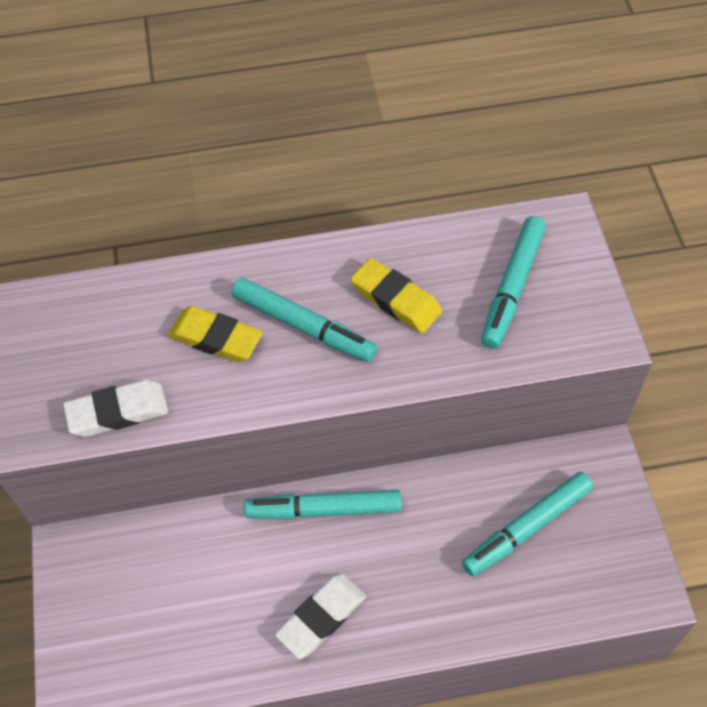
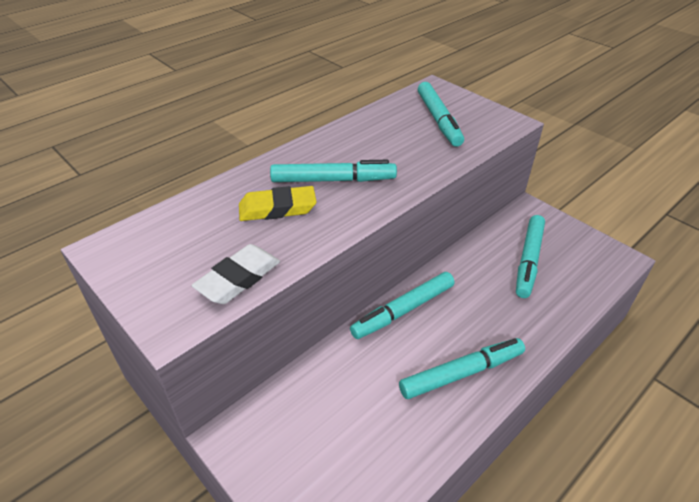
camera: 35 degrees left, 15 degrees down
white eraser [275,574,366,659] -> turquoise marker [399,338,525,399]
yellow eraser [351,258,442,333] -> none

